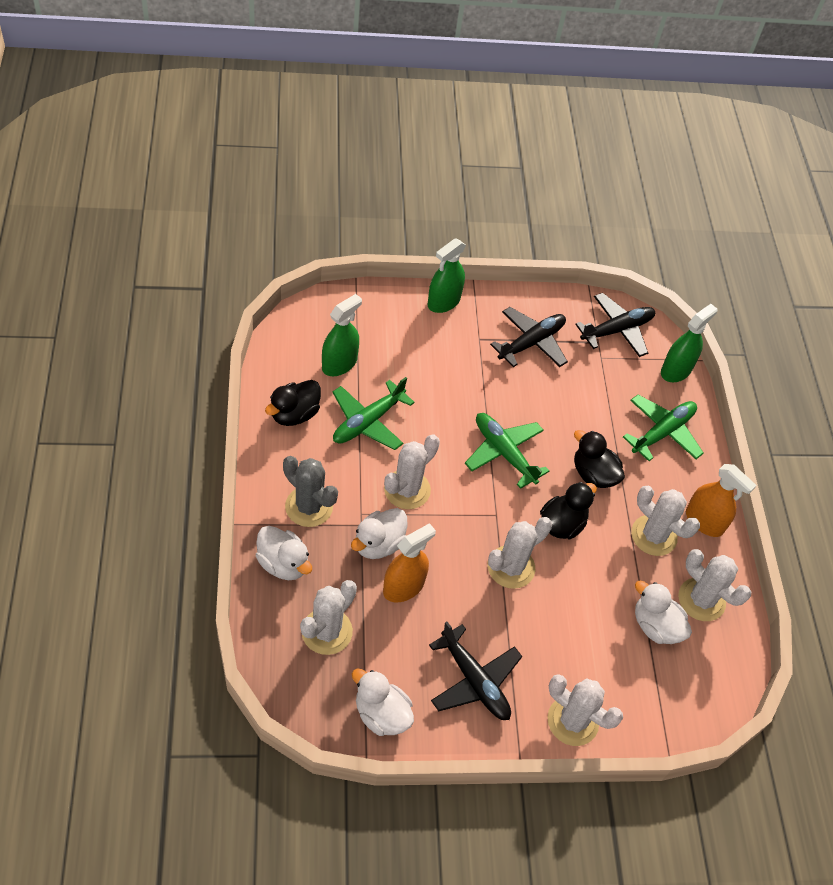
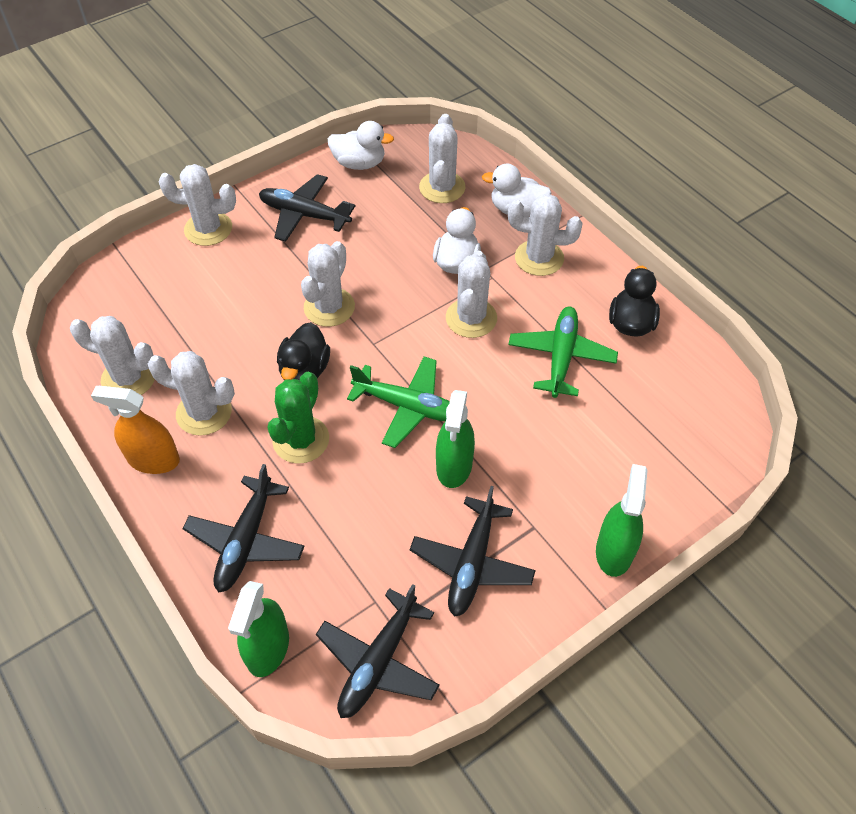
camera: 155 degrees right, 0 degrees up
grey cactus [283,456,338,527] -> white cactus [508,194,582,276]
green spray bottle [322,294,362,376] -> green spray bottle moved to [436,390,475,488]
orange spray bottle [383,523,436,602] -> none
black duck [574,430,625,488] -> green cactus [268,372,329,464]
green plane [623,395,704,461] -> black plane [183,464,305,593]
white duck [635,580,692,644] -> none

